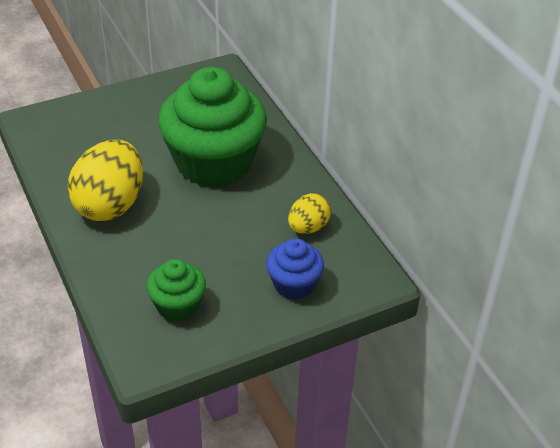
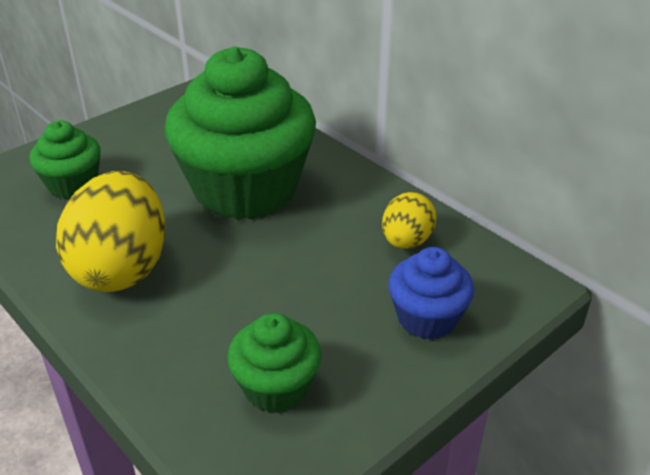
camera: 15 degrees left, 5 degrees down
none -> green cupcake [29,121,101,198]

